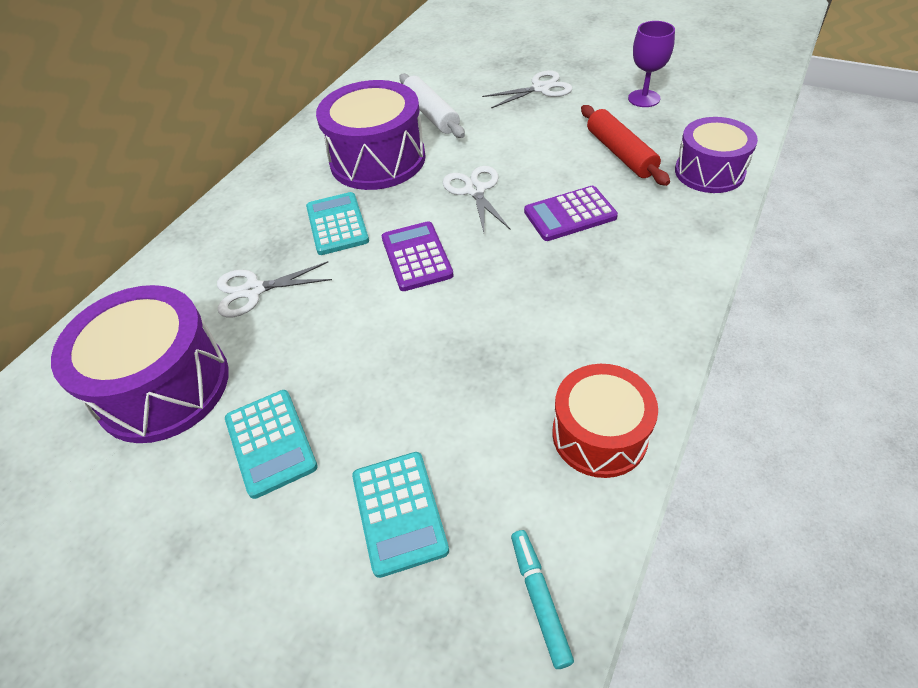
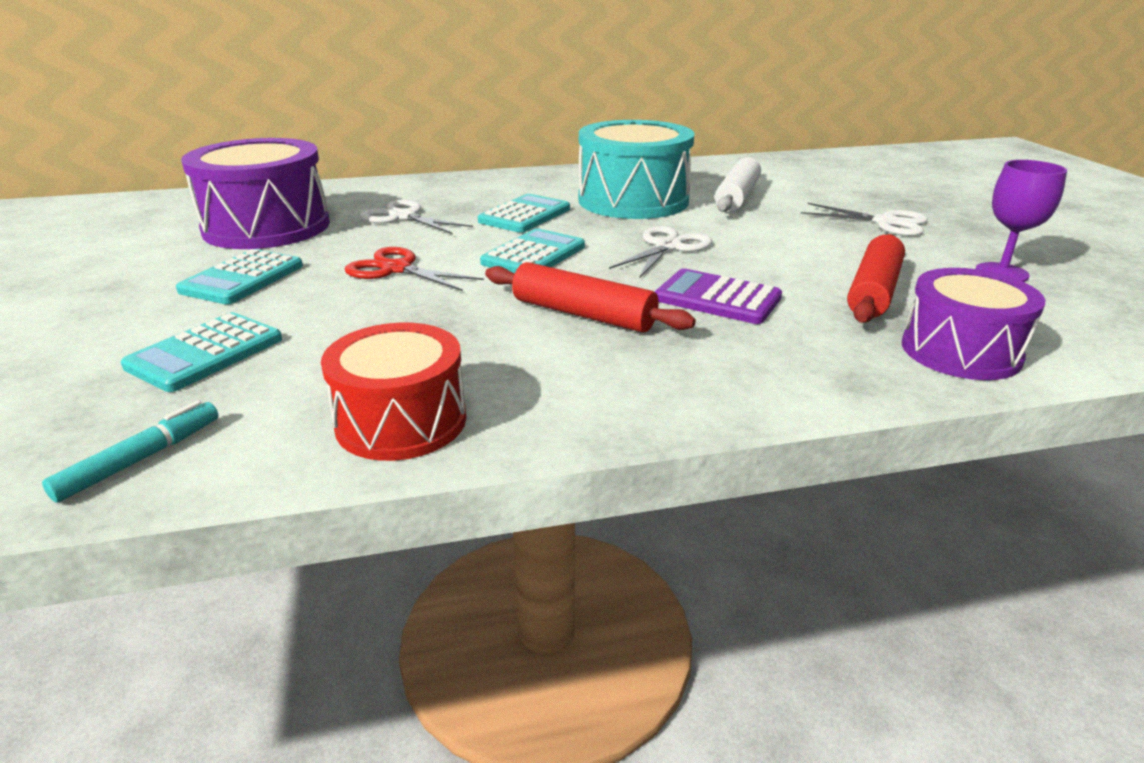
camera: 45 degrees right, 20 degrees down
purple drum [316,80,426,190] -> turquoise drum [578,120,694,219]
purple calculator [382,221,454,291] -> turquoise calculator [480,228,585,273]
none -> red scissors [344,247,484,291]
none -> red rolling pin [485,262,696,332]

